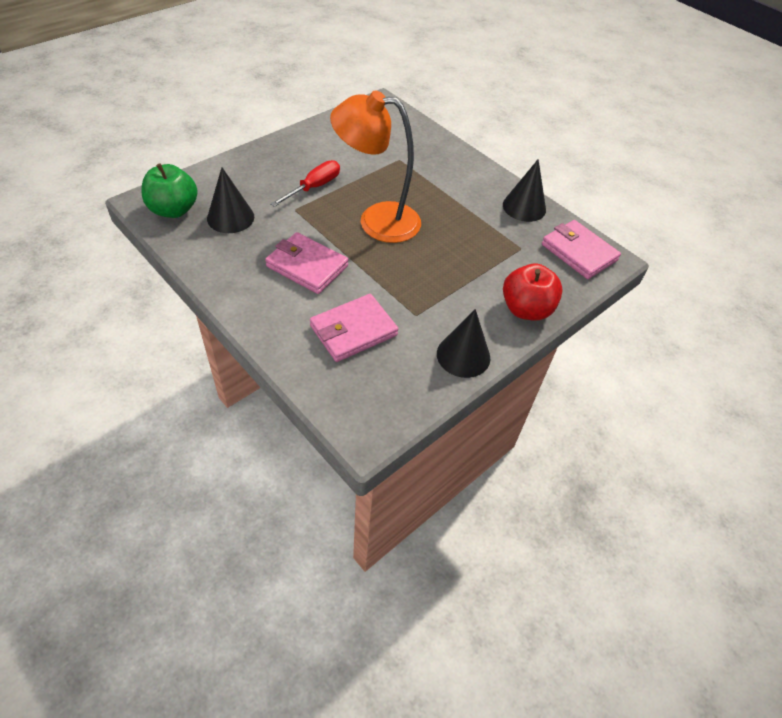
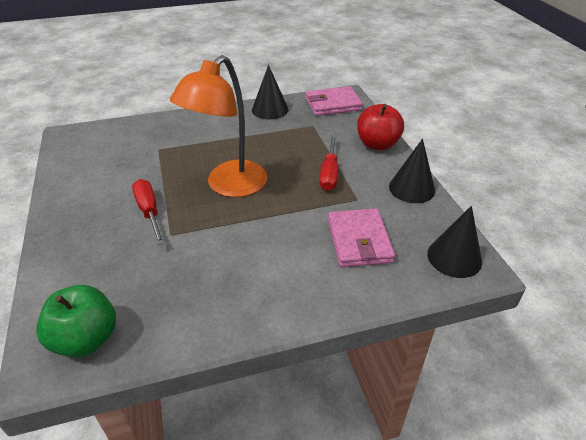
camera: 60 degrees left, 10 degrees down
black cone [207,167,254,233] -> black cone moved to [427,206,482,278]
pink wallet [265,232,348,294] -> none
none -> red screwdriver [319,135,338,191]

